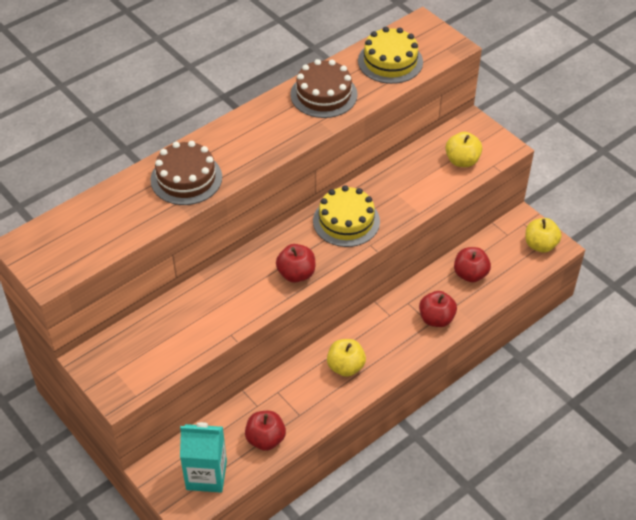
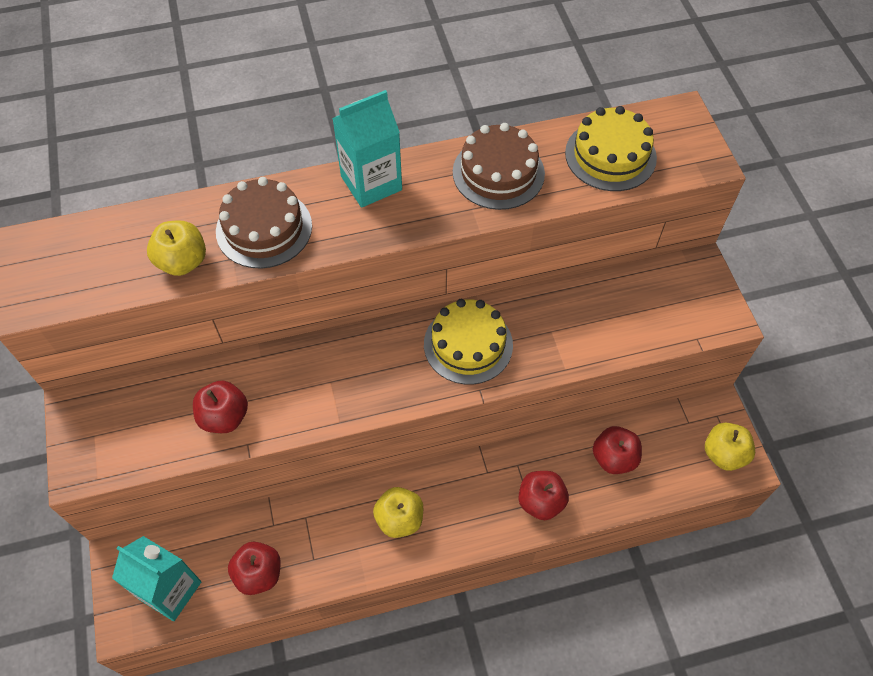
camera: 25 degrees right, 10 degrees up
red apple [276,244,315,283] -> red apple moved to [193,381,248,433]
yellow apple [445,132,482,167] -> yellow apple moved to [147,221,206,276]
none -> turquoise carton [332,90,402,208]

